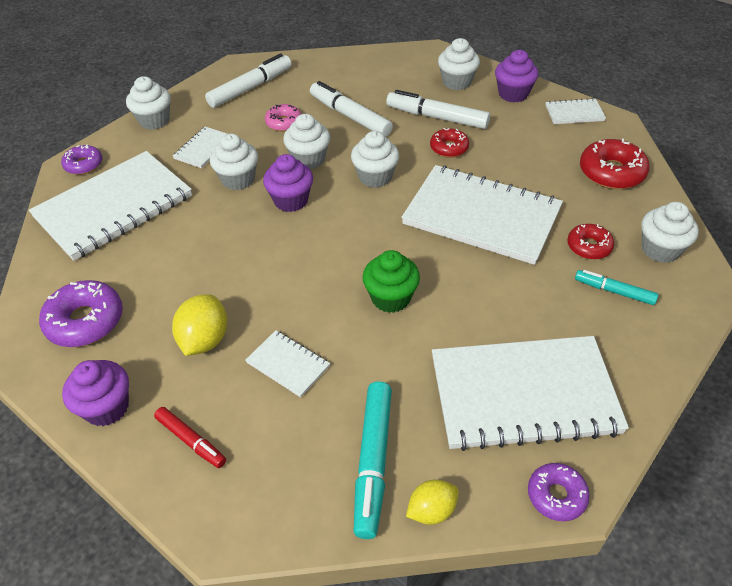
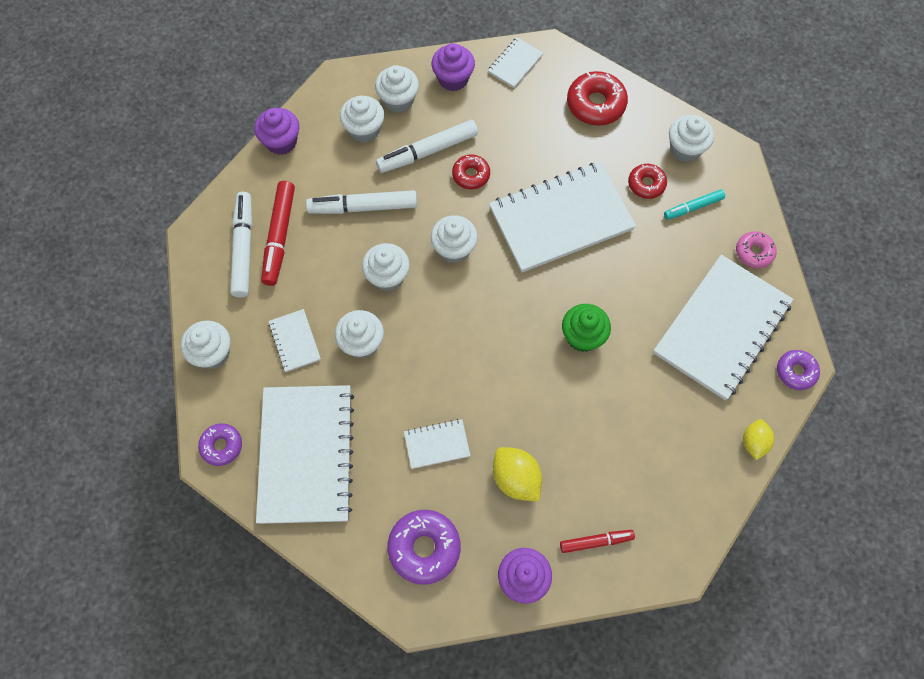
camera: 50 degrees left, 20 degrees up
white notebook [245,330,330,397] -> white notebook moved to [404,419,470,469]
purple cupcake [263,154,313,212] -> purple cupcake moved to [255,108,299,155]
pink donut [265,104,301,131] -> pink donut moved to [736,231,777,268]
turquoise marker [354,381,392,539] -> none
none -> red marker [261,181,295,286]
none -> white cupcake [340,96,384,143]

